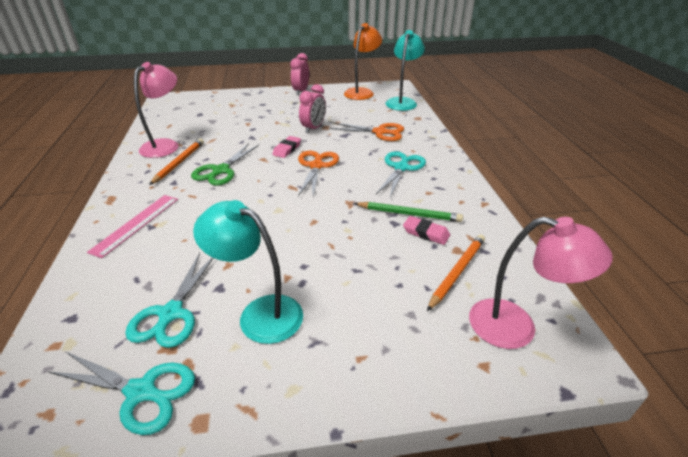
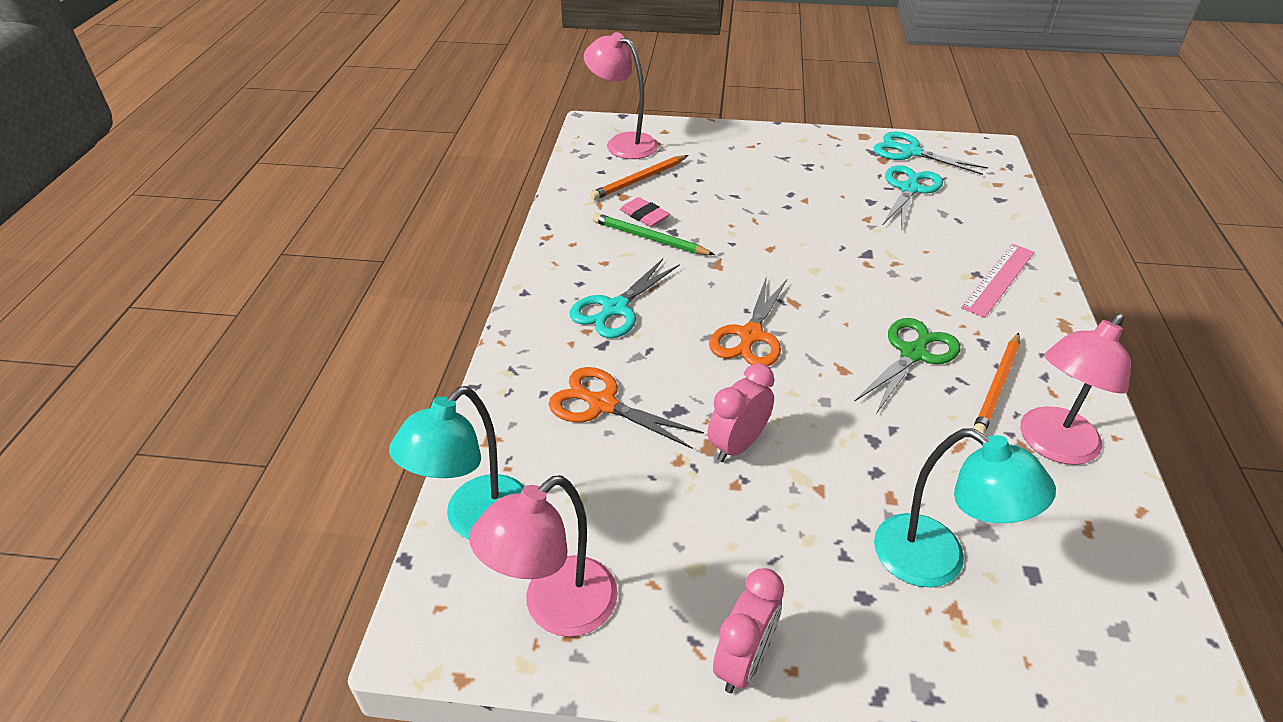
camera: 165 degrees left, 5 degrees up
turquoise lamp [193,200,303,344] -> turquoise lamp moved to [874,428,1056,587]
pink eraser [272,136,301,158] -> none
orange lamp [344,23,382,100] -> pink lamp [469,475,618,637]

